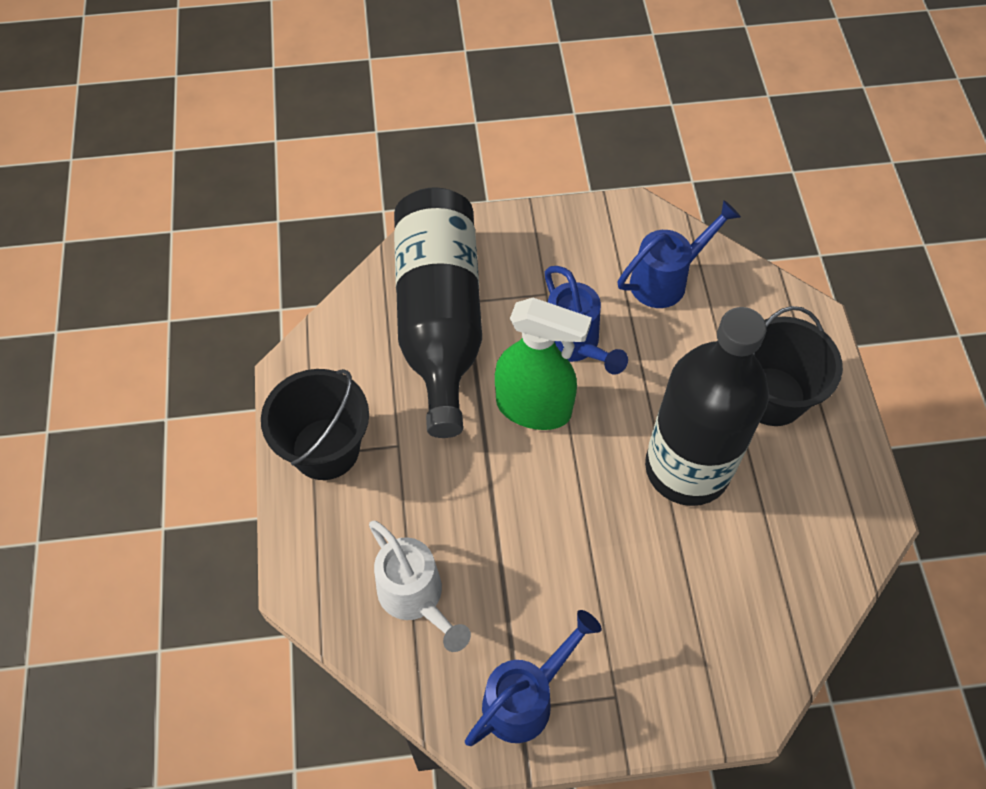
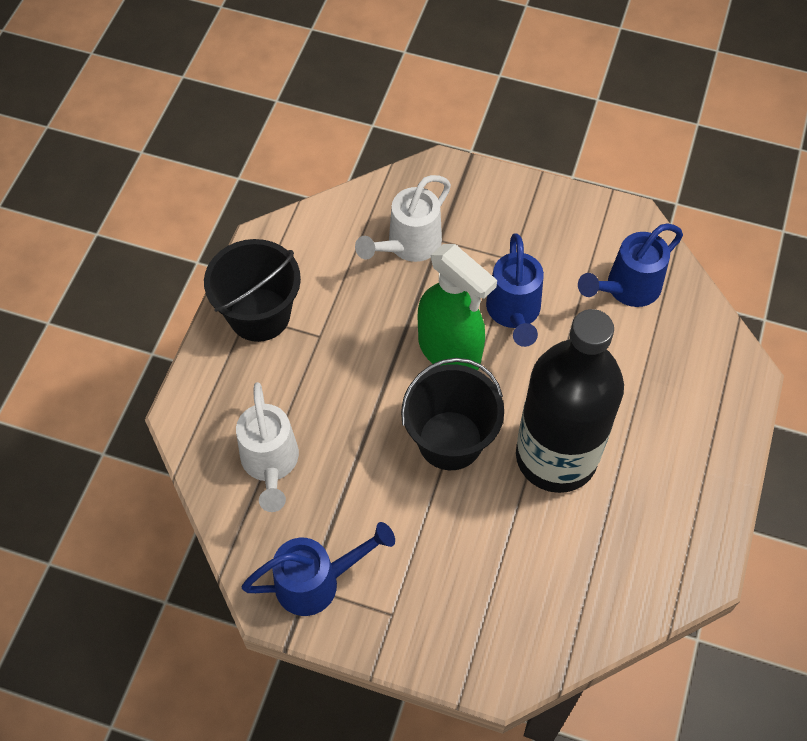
camera: 25 degrees right, 0 degrees up
black bottle [394,187,482,438] -> white watering can [355,175,451,262]
blue watering can [618,200,741,308] -> blue watering can turned 150 degrees clockwise [578,224,683,307]
black bucket [753,306,843,426] -> black bucket moved to [401,358,504,470]

